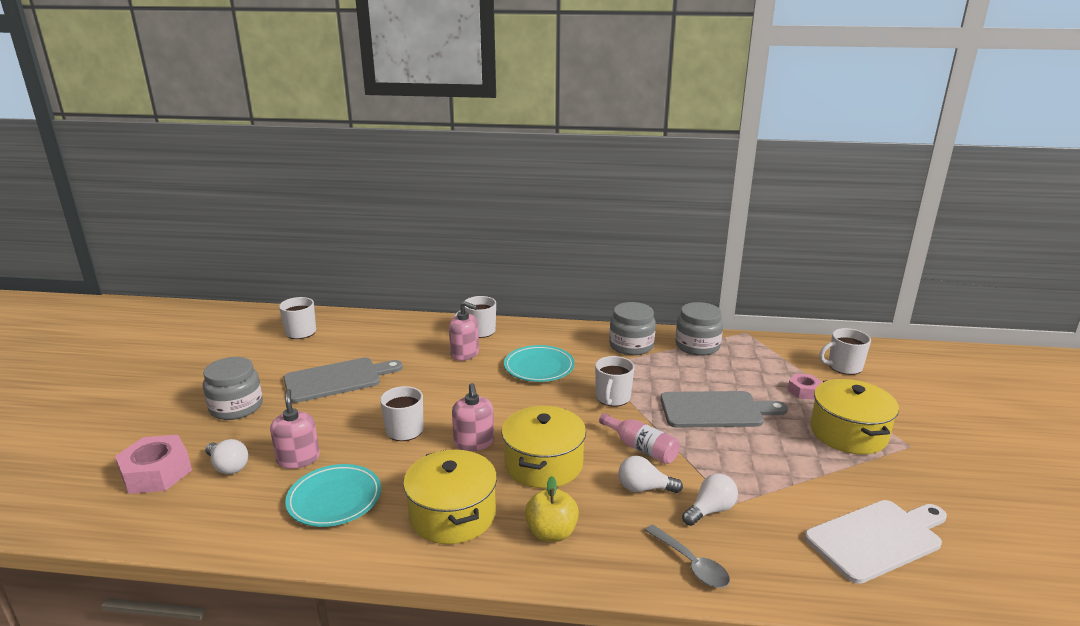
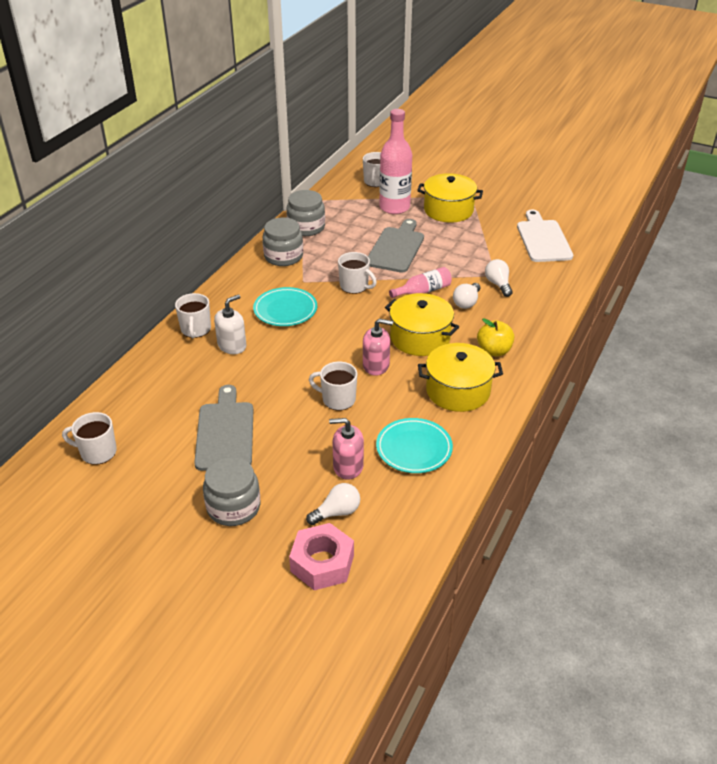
camera: 70 degrees left, 15 degrees up
pink soap dispenser [449,301,479,361] -> white soap dispenser [214,294,246,354]
grey spoon [645,525,730,588] -> none
pink nut [787,373,823,400] -> pink bottle [379,109,412,214]

